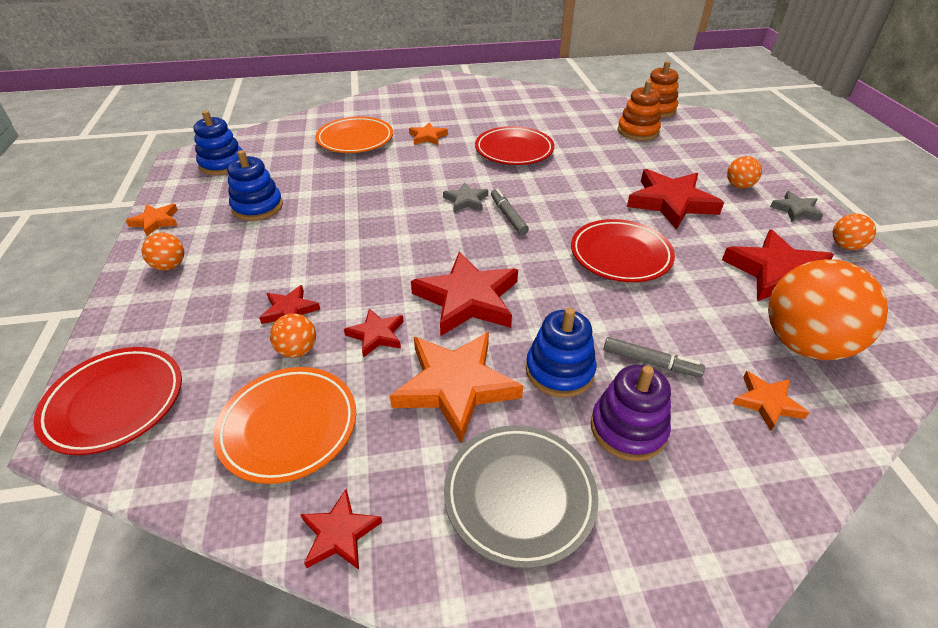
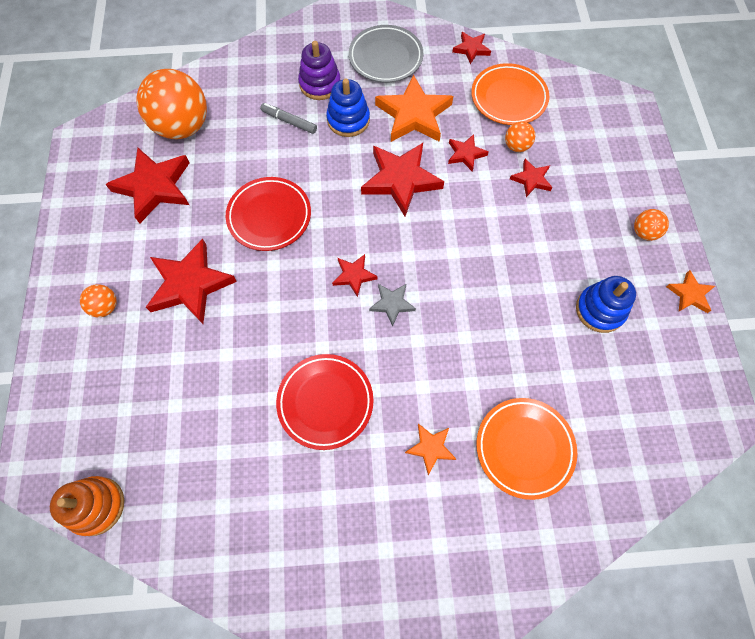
camera: 175 degrees left, 25 degrees up
red plate [33,347,182,455] -> none
blue stacking toy [194,110,242,175] -> none
grey marker [491,188,529,235] -> red star [332,254,378,297]
orange stacking toy [617,80,661,141] -> none
orange star [732,371,809,431] -> none
grey star [770,191,823,222] -> none
orange ball [833,214,876,250] -> none

